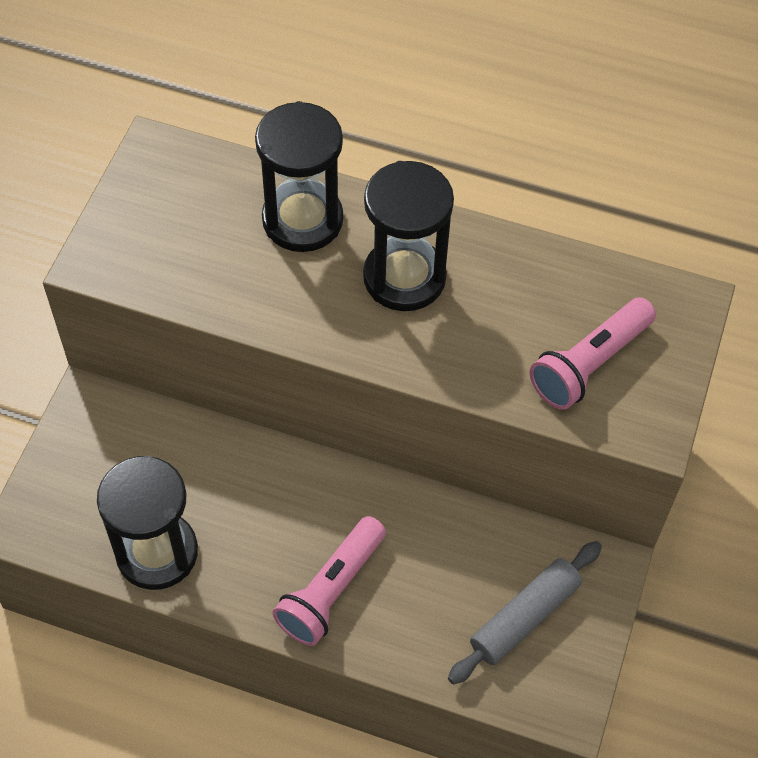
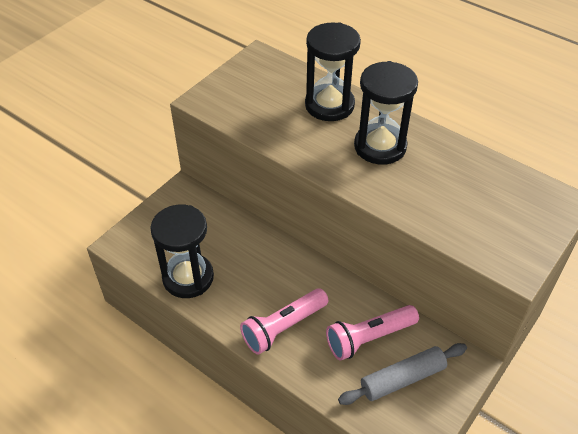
camera: 20 degrees right, 10 degrees down
pink flashlight [529,297,656,410] -> pink flashlight moved to [326,305,419,360]

